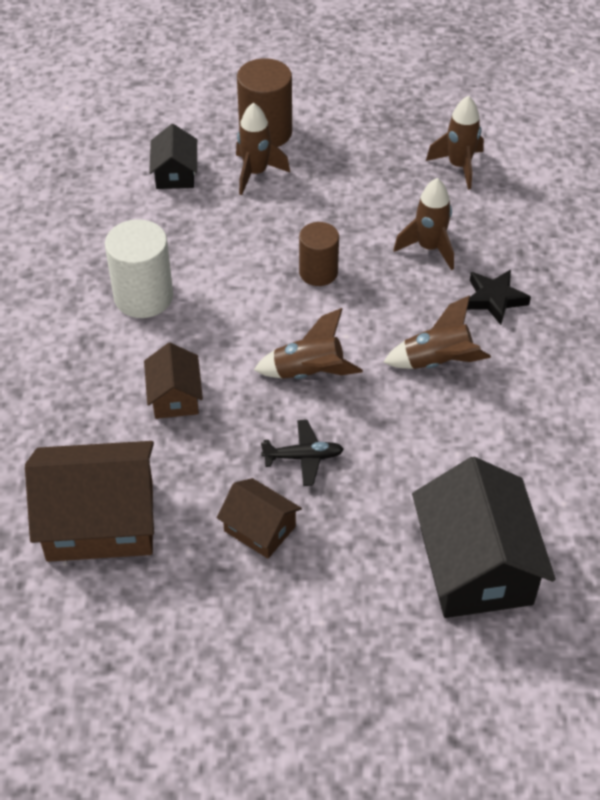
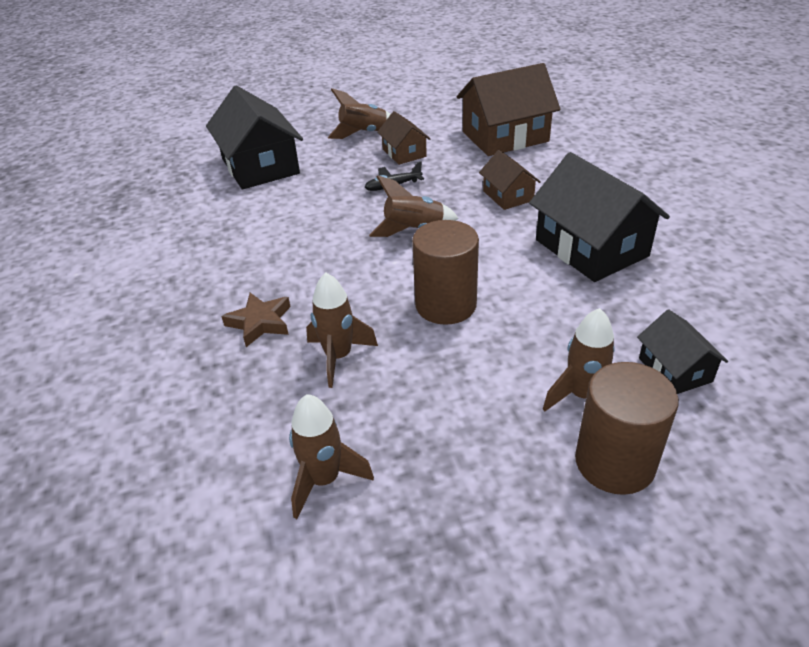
camera: 165 degrees right, 10 degrees down
white cylinder [105,219,173,318] -> black house [529,152,670,282]
brown house [217,478,302,559] -> brown house turned 45 degrees clockwise [377,111,431,165]
brown cylinder [299,222,339,286] -> brown cylinder [412,220,479,325], size x1.50
brown rocket [383,295,491,369] -> brown rocket moved to [327,88,391,139]
black star [467,269,531,325] -> brown star [221,293,291,347]

